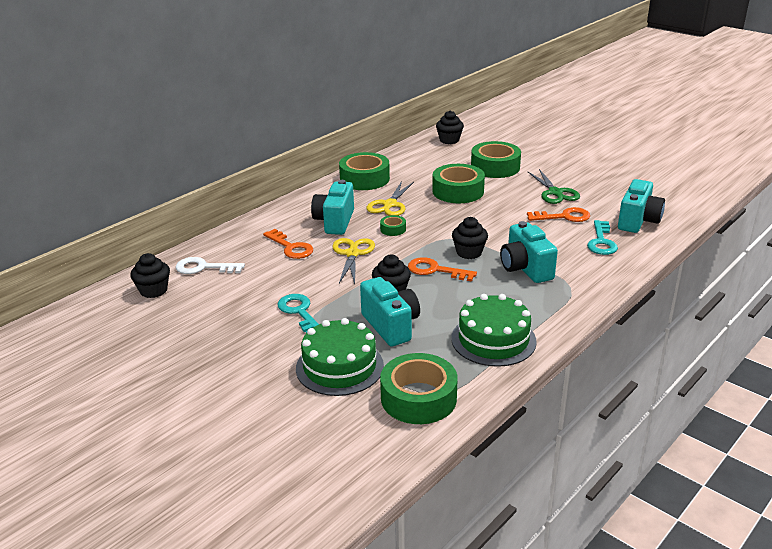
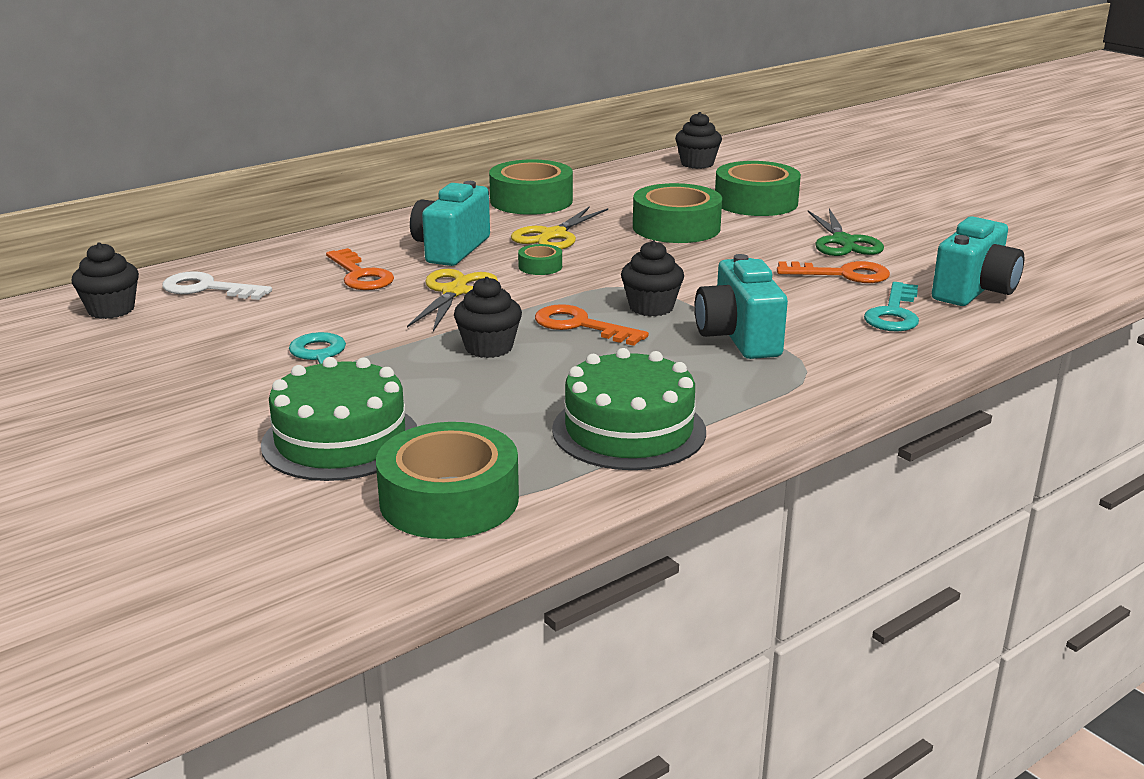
camera: 10 degrees right, 5 degrees down
turquoise camera [360,277,420,347] -> none

